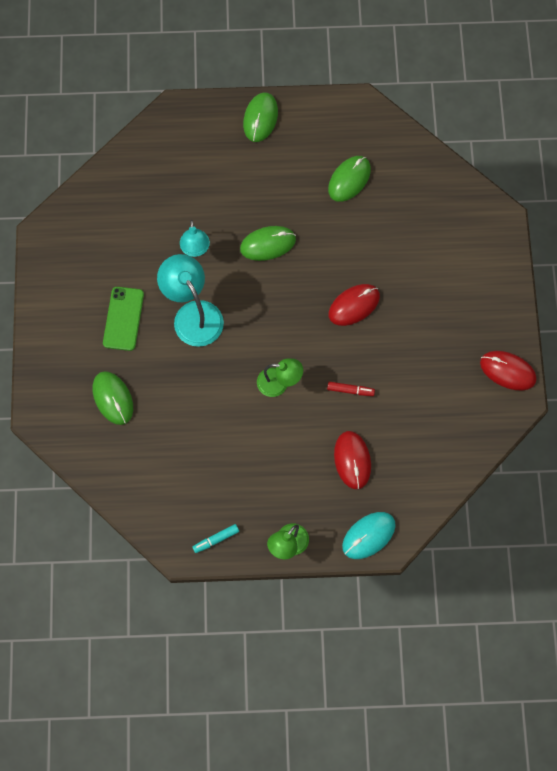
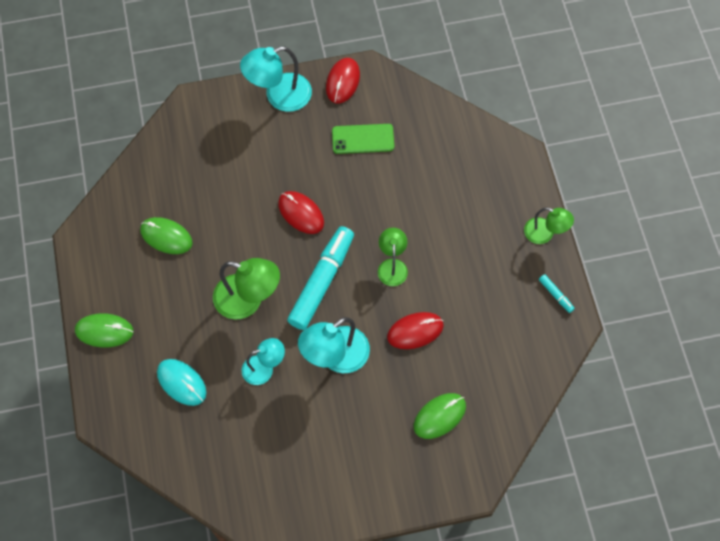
camera: 100 degrees left, 5 degrees down
green phone [103,287,144,351] -> green phone moved to [332,124,394,154]
green mouse [240,226,296,261] -> green lamp [213,258,280,320]
red marker [327,382,375,396] -> none
red mouse [334,431,371,489] -> red mouse moved to [387,312,444,349]
turquoise mouse [342,512,396,559] -> turquoise mouse moved to [157,359,207,406]
none -> turquoise lamp [240,46,312,112]
none -> turquoise marker [287,226,354,330]

